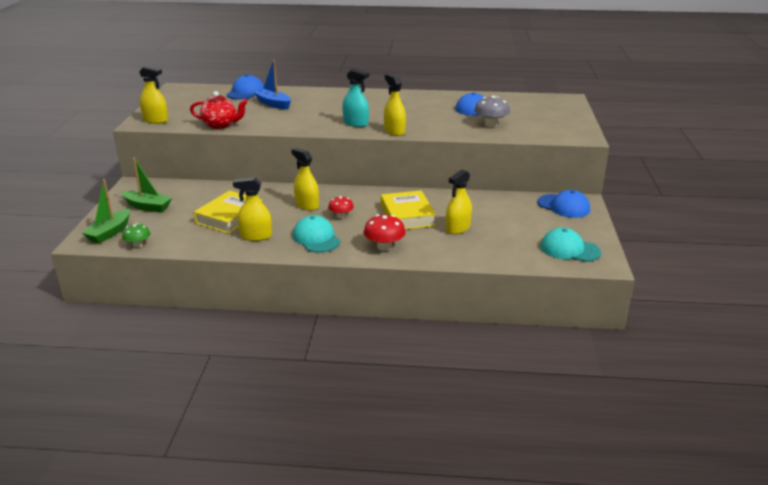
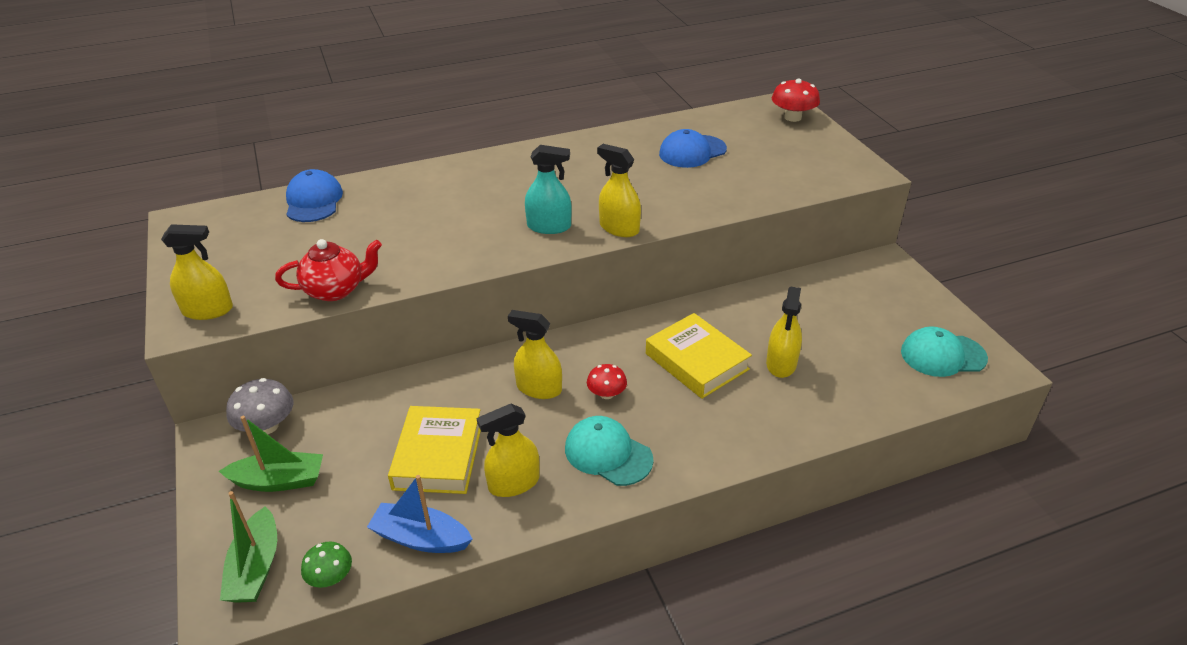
camera: 25 degrees left, 10 degrees up
blue boat [254,60,291,109] -> blue boat moved to [367,475,473,553]
red mushroom [364,215,406,251] -> red mushroom moved to [772,79,820,122]
grey mushroom [474,96,510,127] -> grey mushroom moved to [226,378,293,434]
blue cap [537,190,590,218] -> none

